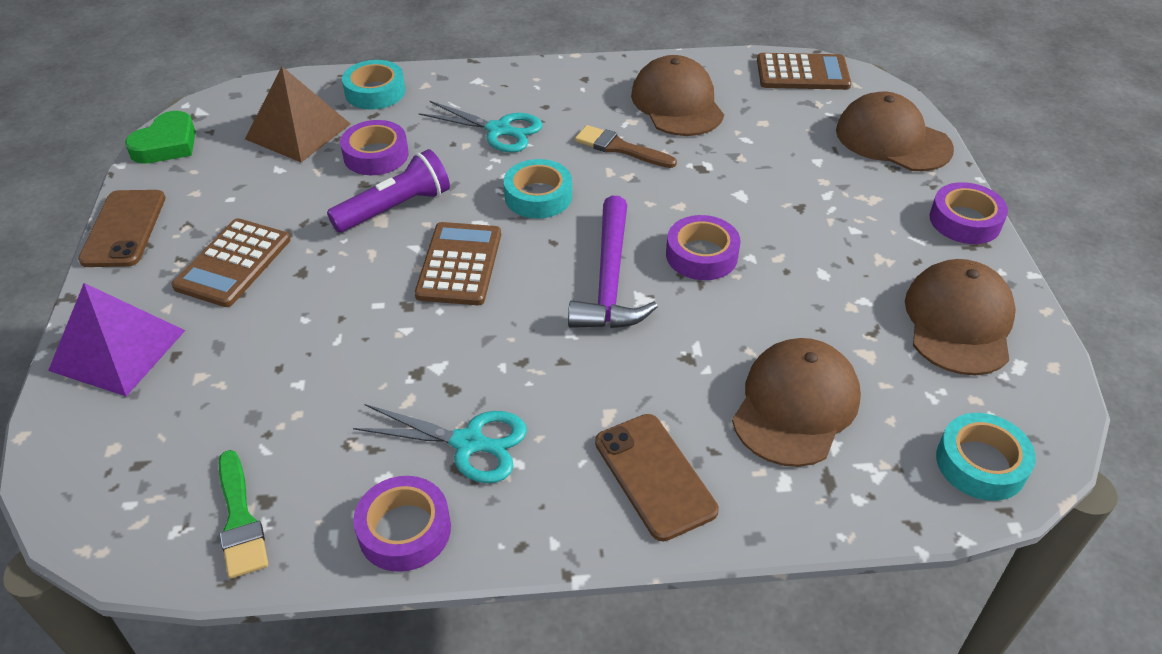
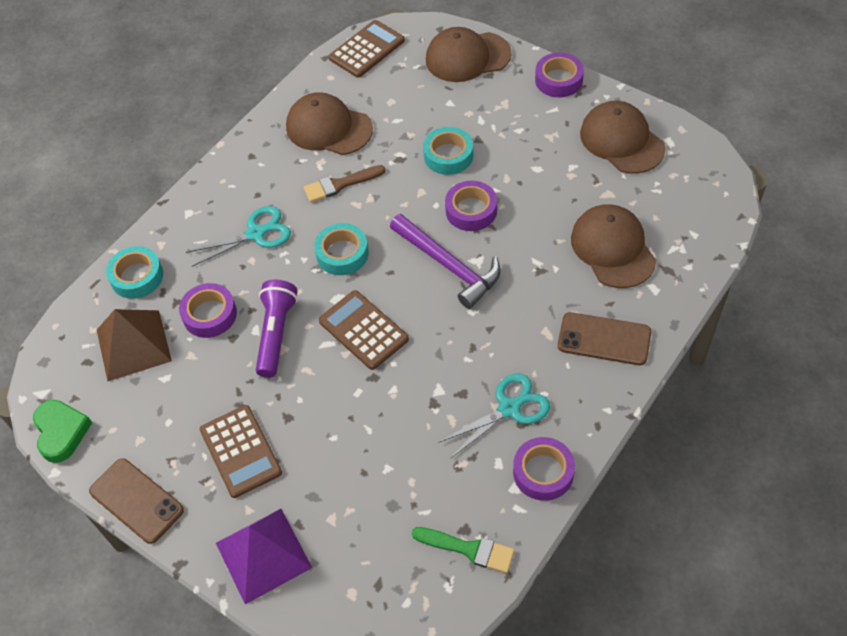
camera: 45 degrees left, 10 degrees up
turquoise tape [936,413,1036,501] -> turquoise tape moved to [423,127,473,175]

